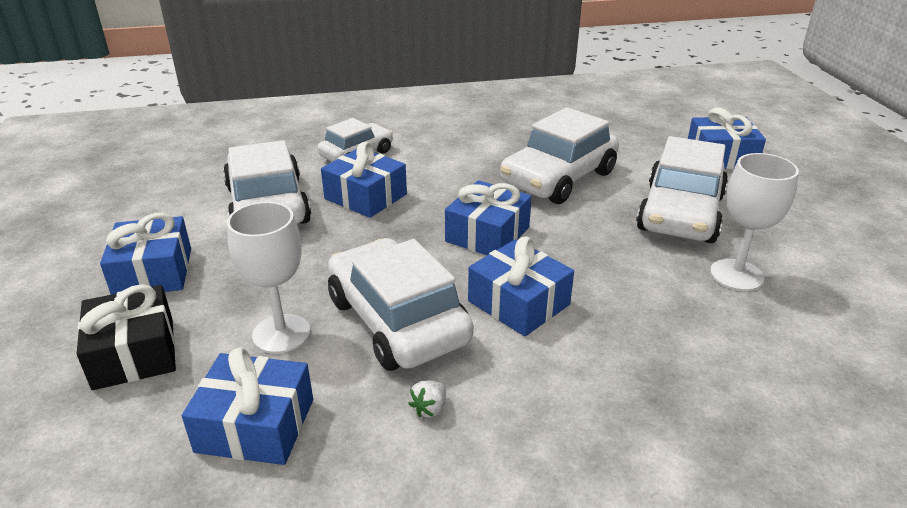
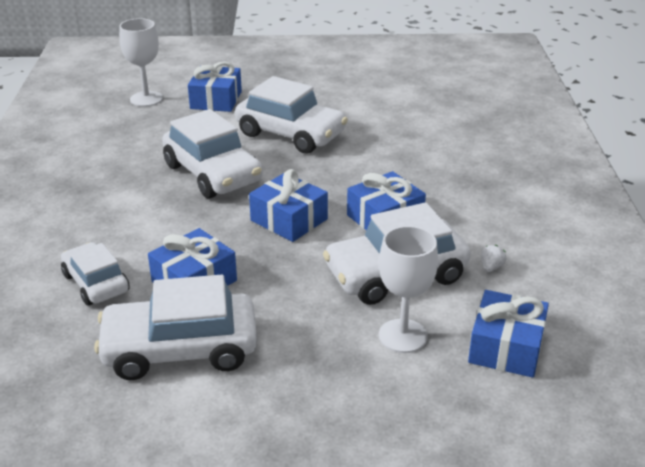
camera: 80 degrees left, 0 degrees up
black gift [76,284,176,390] -> none
blue gift [100,213,191,295] -> none
white strawberry [408,381,446,417] -> white strawberry turned 105 degrees counterclockwise [481,245,506,272]
white goblet [710,153,799,291] -> white goblet moved to [119,18,163,107]

